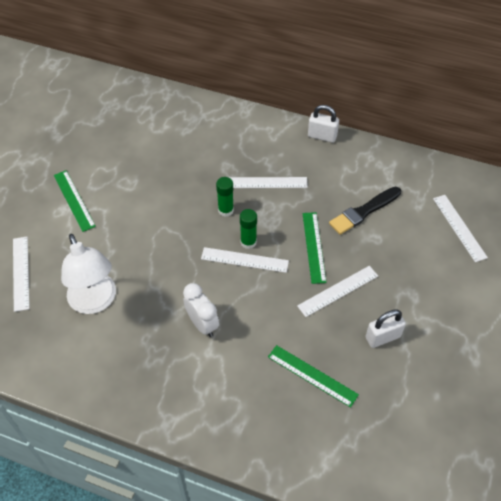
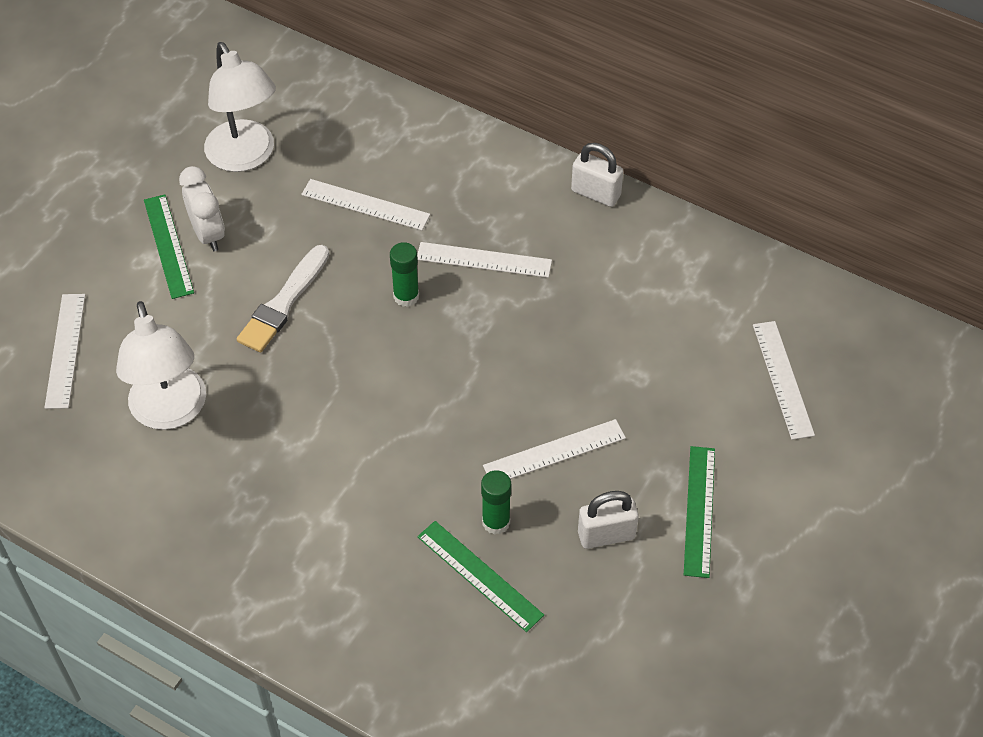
camera: 10 degrees right, 0 degrees up
white clock [183,283,219,337] -> white clock moved to [179,166,225,251]
white ruler [201,247,289,273] -> white ruler moved to [301,179,430,230]
green glue stick [240,209,257,249] -> green glue stick moved to [481,470,511,535]
green ruler [303,212,327,284] -> green ruler moved to [684,446,715,578]
black brush [329,187,401,235] -> none
none -> white lamp [204,42,276,172]
none -> white brush [237,245,329,352]

